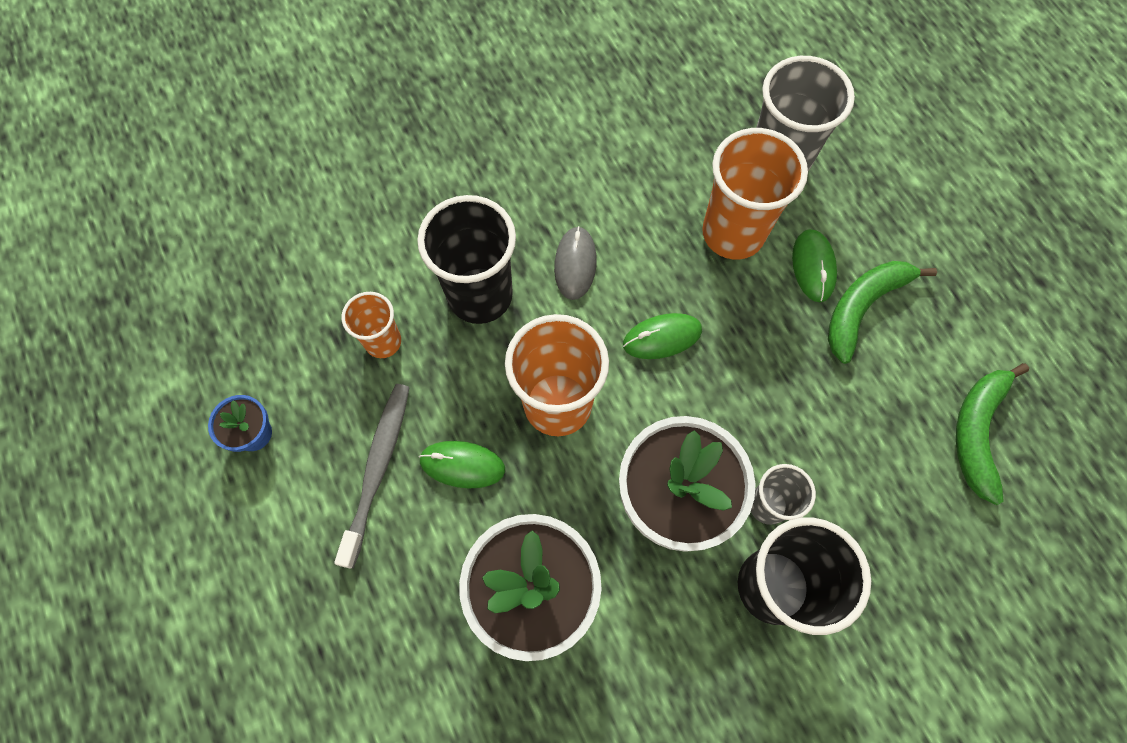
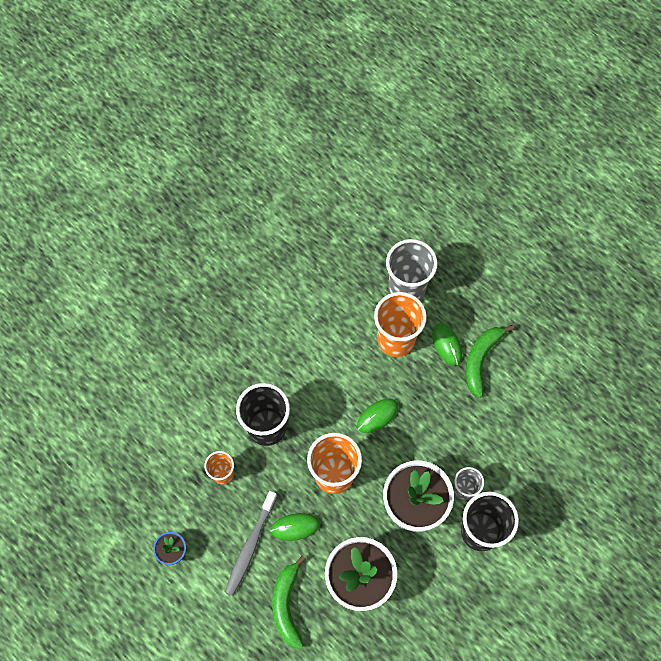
camera: 20 degrees left, 0 degrees up
grey toothbrush [334,384,410,569] -> grey toothbrush turned 150 degrees counterclockwise [225,491,277,595]
grey mouse [554,226,597,300] -> none
green banana [956,363,1029,505] -> green banana moved to [272,555,306,649]

